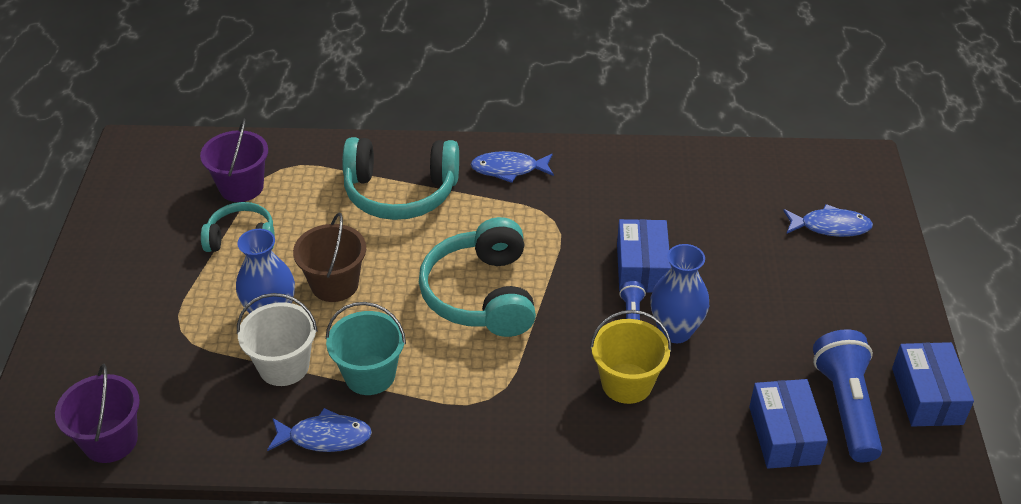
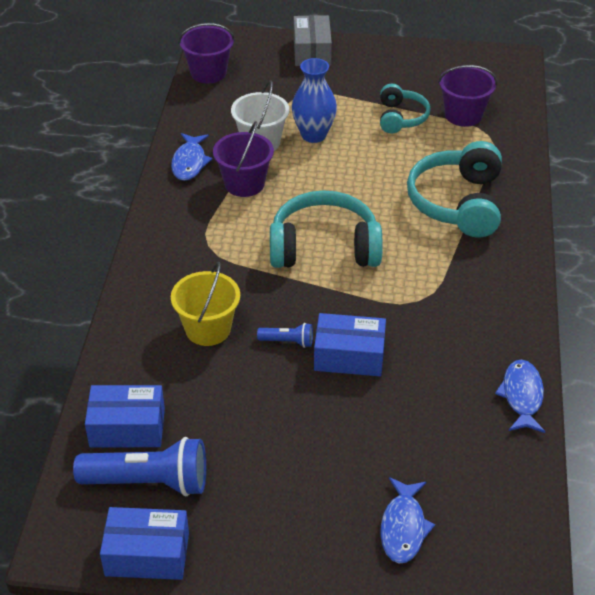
camera: 95 degrees right, 0 degrees up
brown bucket [293,213,366,302] -> none
turquoise bucket [326,302,406,395] -> purple bucket [213,121,274,197]
blue fish [470,151,554,183] -> blue fish moved to [495,360,545,433]
blue vase [650,244,709,343] -> none
none -> grey box [294,15,332,66]

